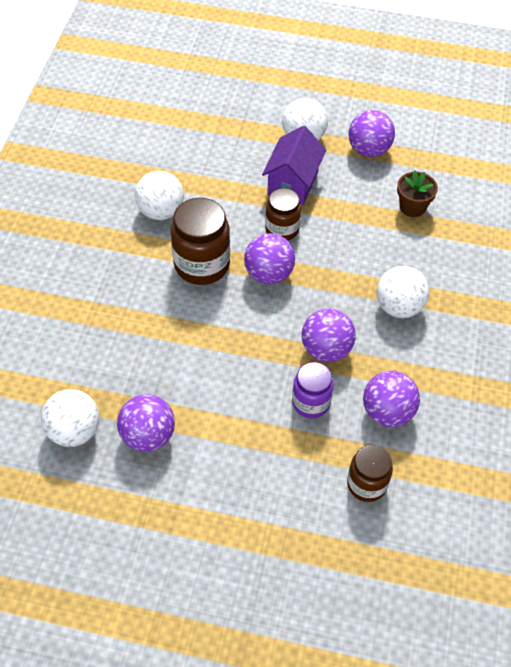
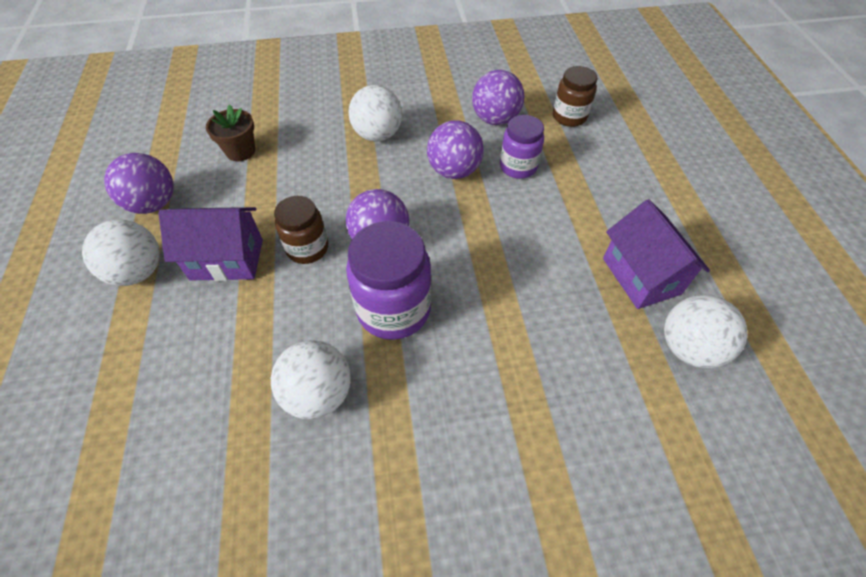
camera: 110 degrees left, 0 degrees up
purple ball [117,394,175,452] -> purple house [603,199,710,309]
brown jar [171,198,230,285] -> purple jar [346,221,431,340]

